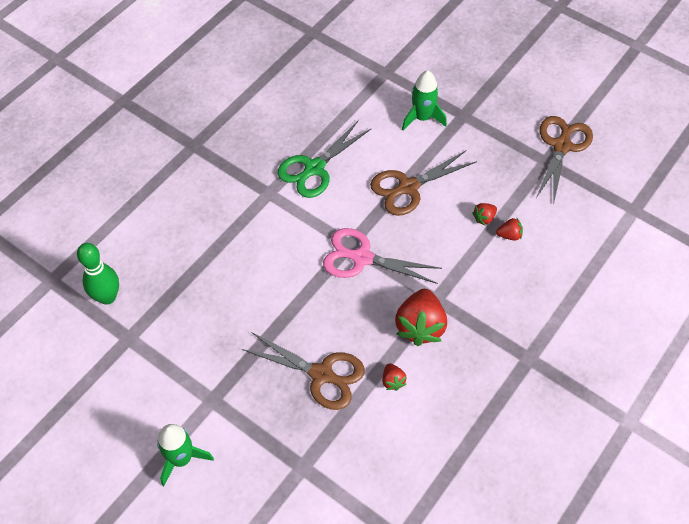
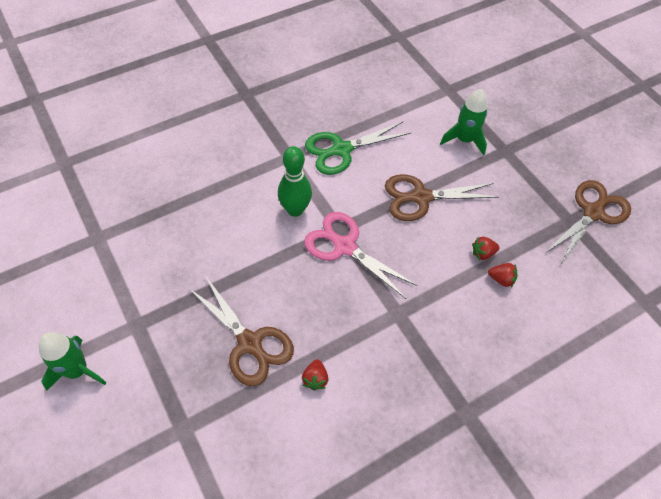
camera: 20 degrees right, 0 degrees up
green bowling pin [77,243,119,305] -> green bowling pin moved to [278,146,312,217]
red strawberry [395,289,447,346] -> none

